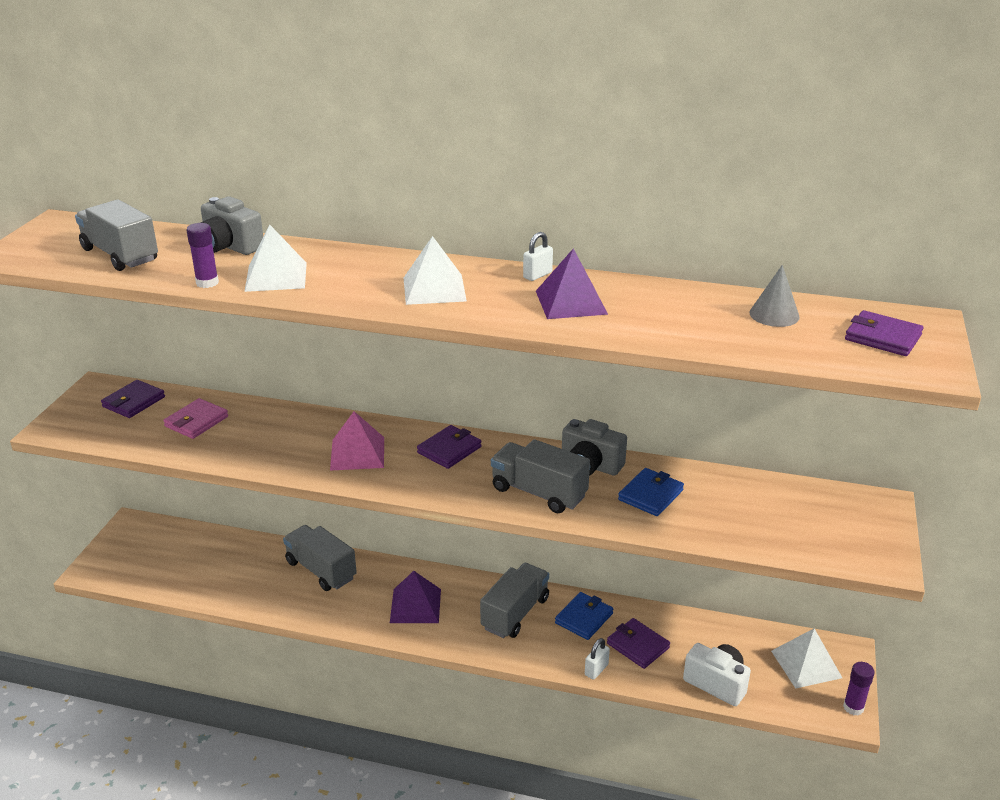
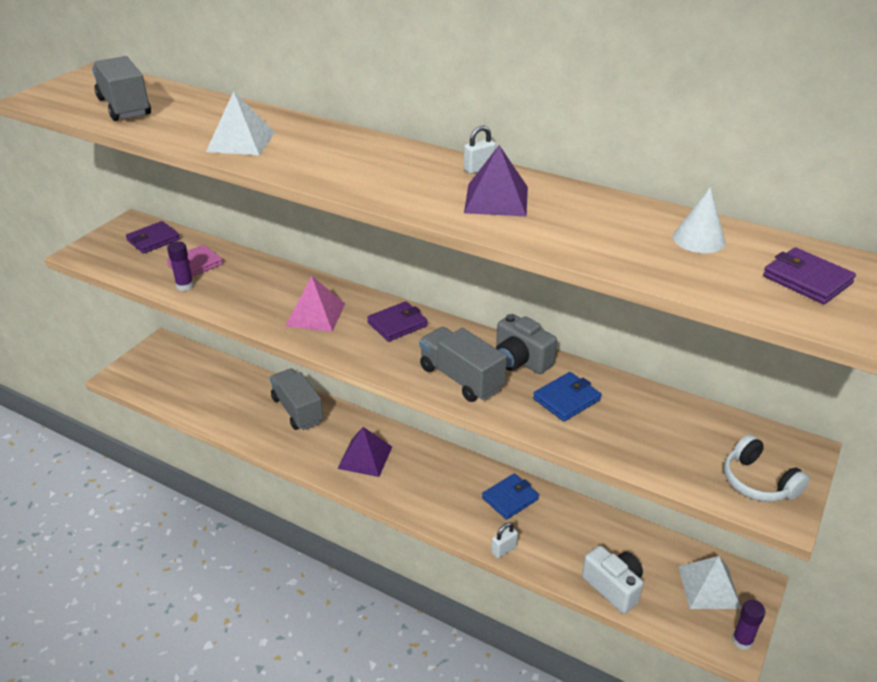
camera: 15 degrees right, 5 degrees up
purple glue stick [187,223,219,288] -> purple glue stick moved to [167,241,194,291]
grey camera [200,196,263,255] -> none
white pyramid [404,236,467,305] -> none
grey truck [480,563,549,638] -> none
purple wallet [607,618,670,669] -> none
grey cone [749,265,800,327] -> white cone [673,187,726,253]
none -> white headphones [724,434,810,502]

